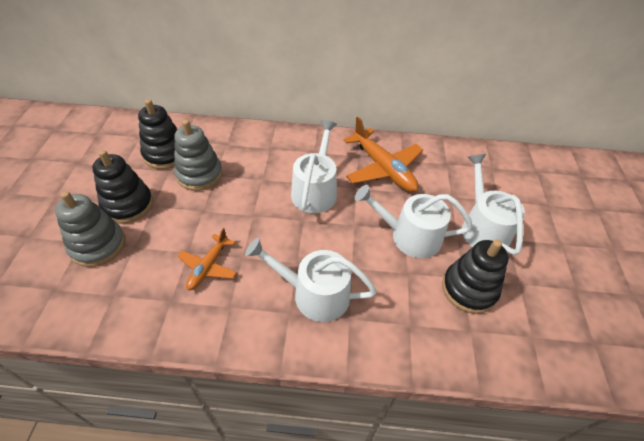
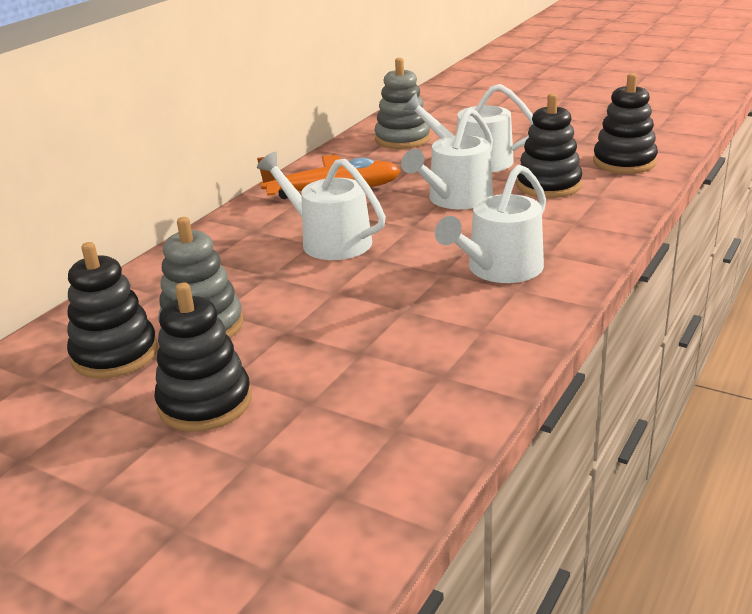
camera: 60 degrees left, 20 degrees down
grey stacking toy [55,191,125,267] -> grey stacking toy moved to [374,58,431,149]
orange plane [177,228,237,290] -> none
none -> black stacking toy [593,73,658,174]

